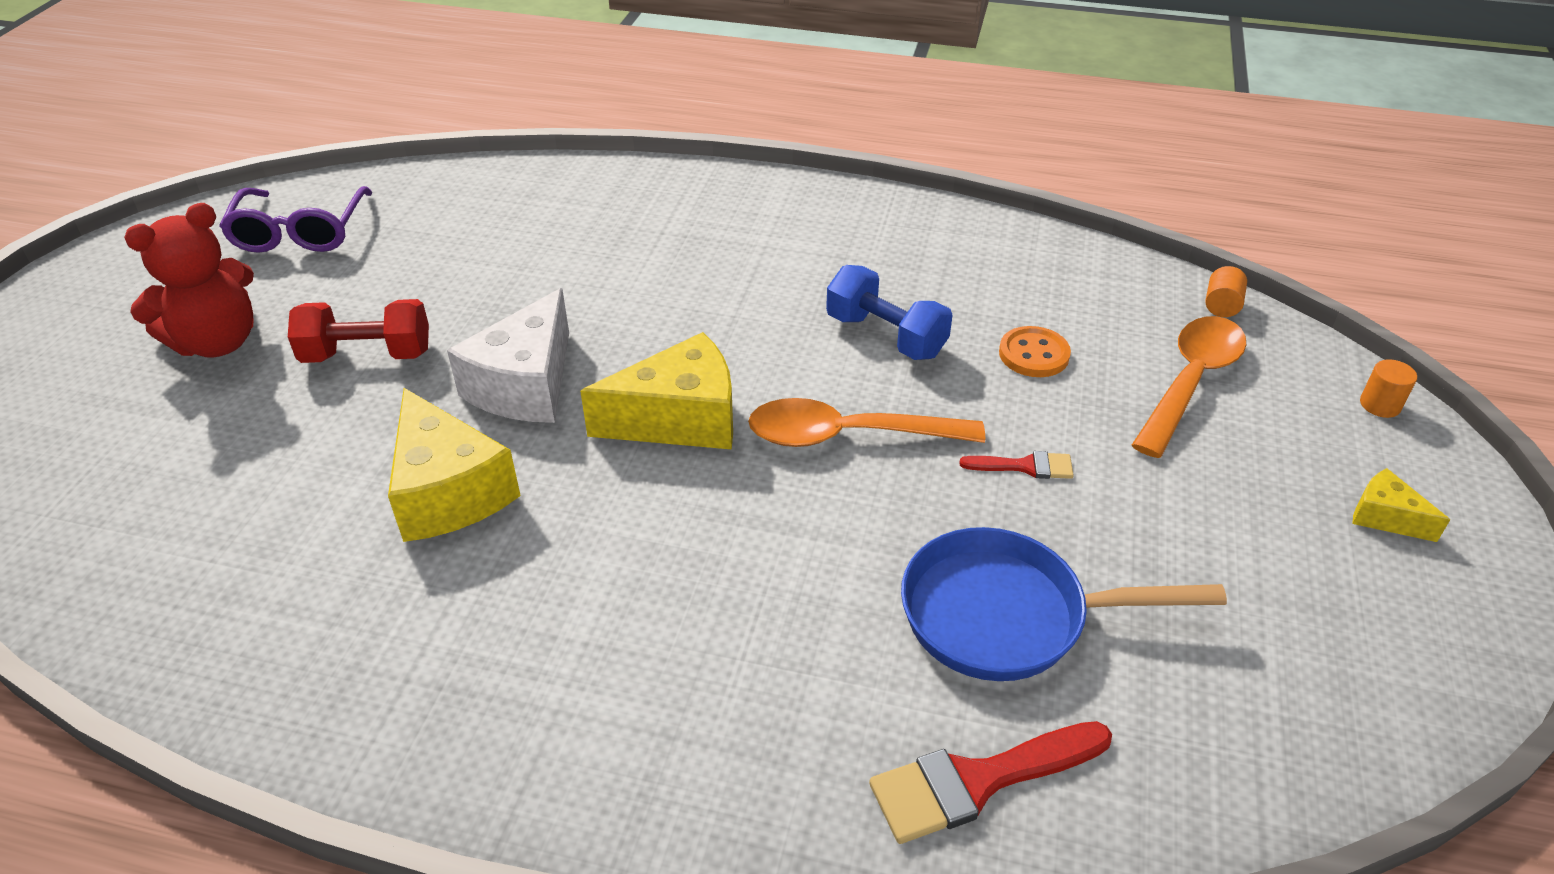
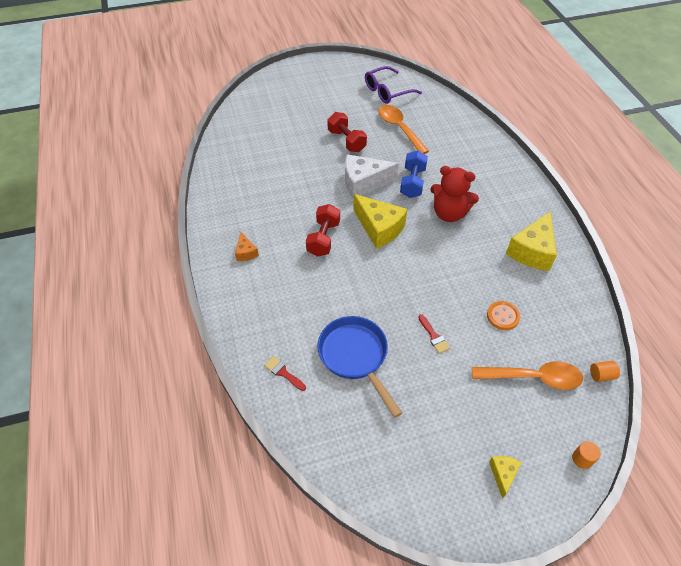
camera: 60 degrees right, 10 degrees up
red teddy bear [124,203,254,358] -> red teddy bear moved to [430,166,479,222]
yellow cheese [388,388,521,542] -> yellow cheese moved to [506,211,557,271]
orange spoon [748,398,985,447] -> orange spoon moved to [378,105,429,154]
blue dumbbell [826,265,953,360] -> blue dumbbell moved to [400,150,428,198]
red brush [869,721,1112,844] -> red brush [264,356,306,391], size x0.56
none -> orange cheese [235,232,259,261]
none -> red dumbbell [306,204,340,257]

